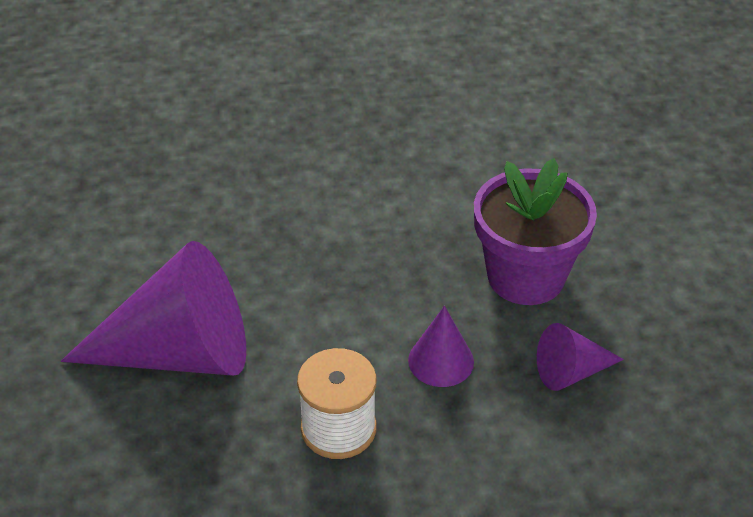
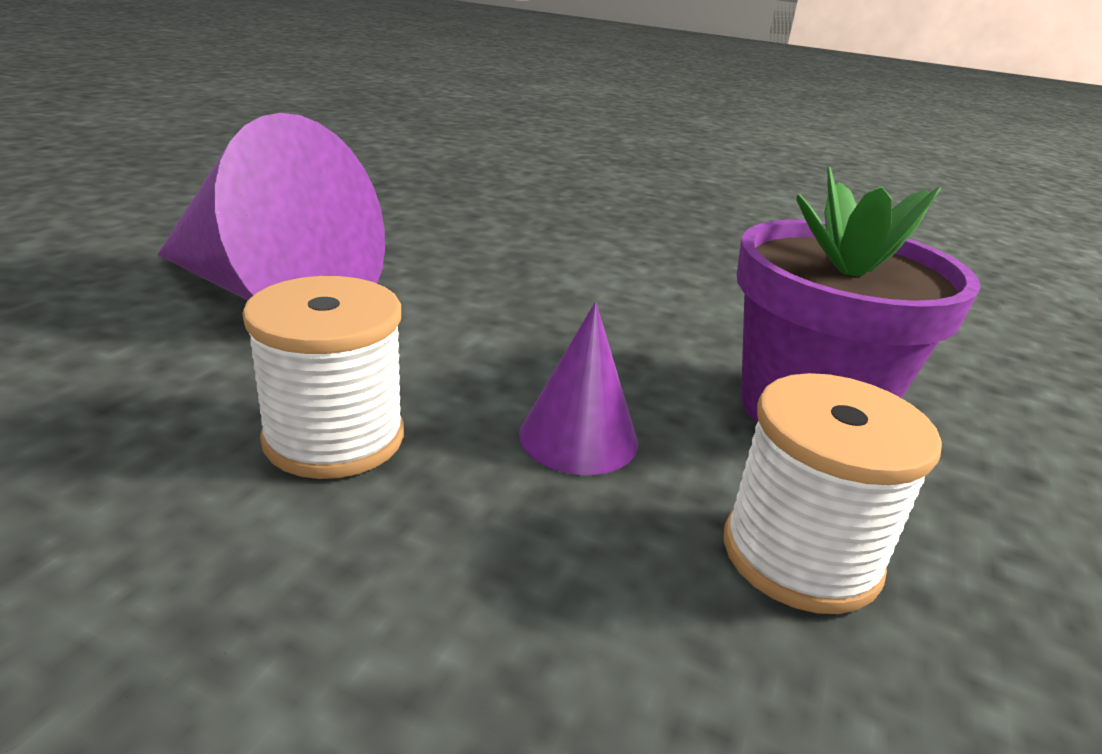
camera: 30 degrees right, 15 degrees down
purple cone [537,323,624,391] -> white spool [724,373,942,614]

